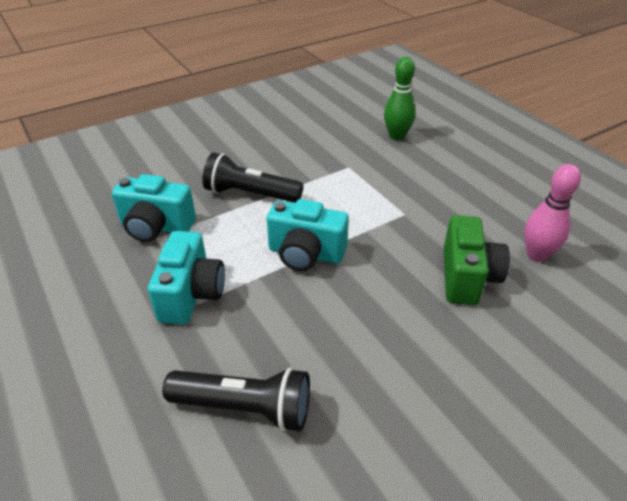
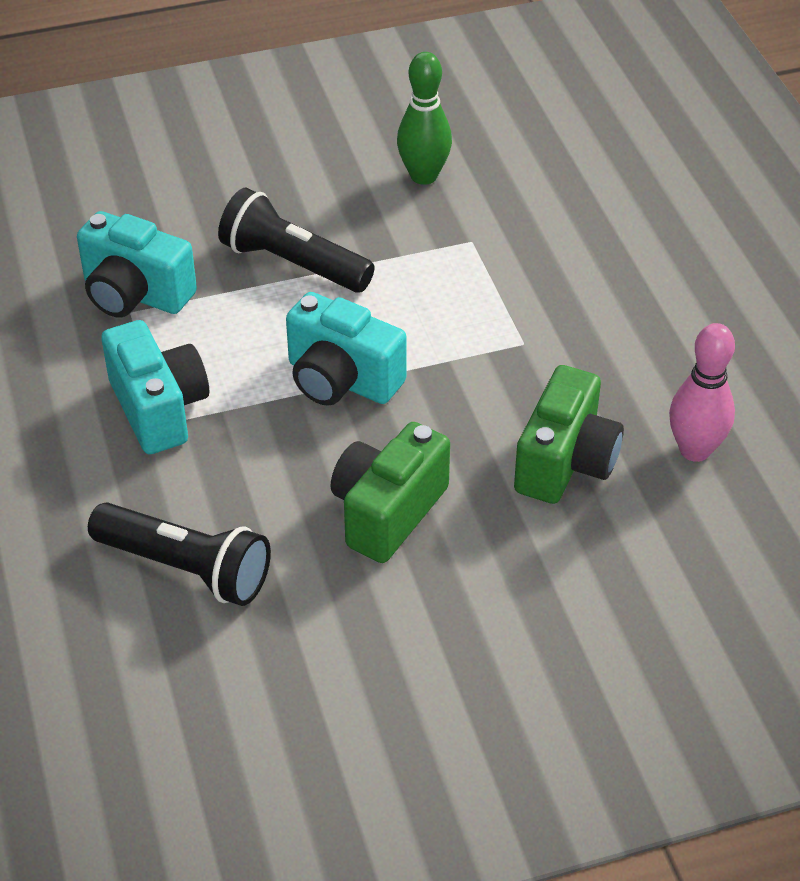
camera: 15 degrees right, 5 degrees up
turquoise camera [148,231,225,324] -> turquoise camera turned 45 degrees counterclockwise [101,320,209,454]
green bowling pin [384,57,416,141] -> green bowling pin moved to [397,52,452,185]
none -> green camera [331,422,450,563]

